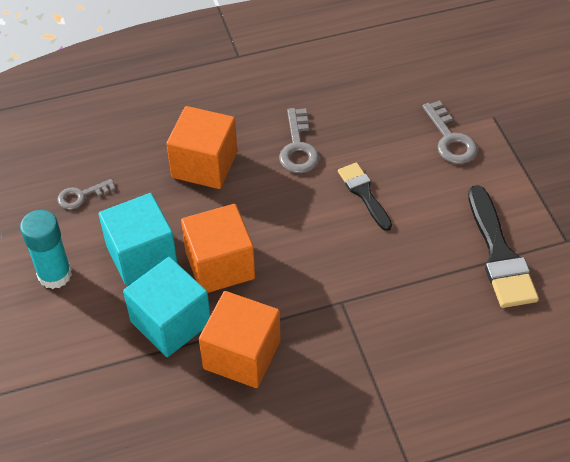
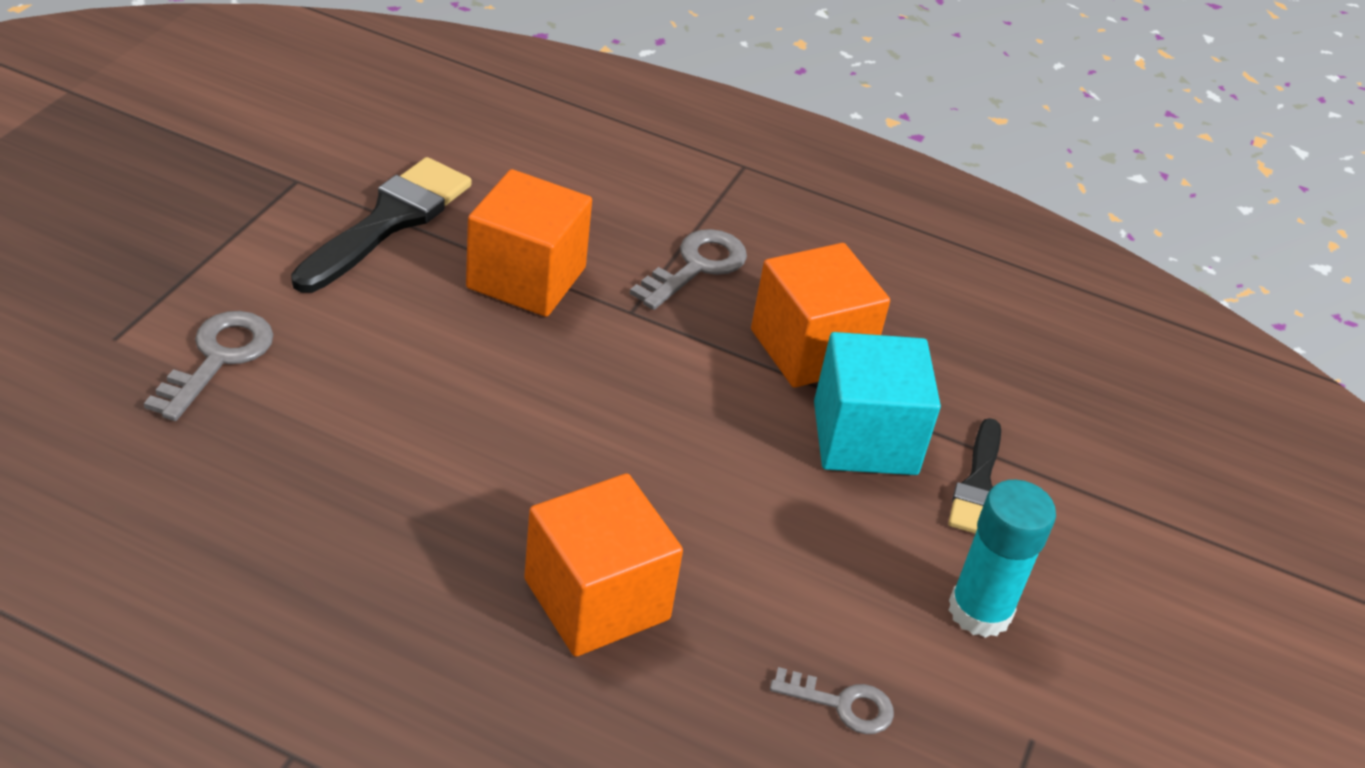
camera: 145 degrees left, 10 degrees down
turquoise cube [99,193,178,285] -> none
orange cube [181,204,255,293] -> orange cube moved to [466,169,592,317]
grey key [279,108,319,173] -> grey key moved to [630,229,747,310]
black brush [338,162,392,231] -> black brush moved to [948,418,1001,534]

